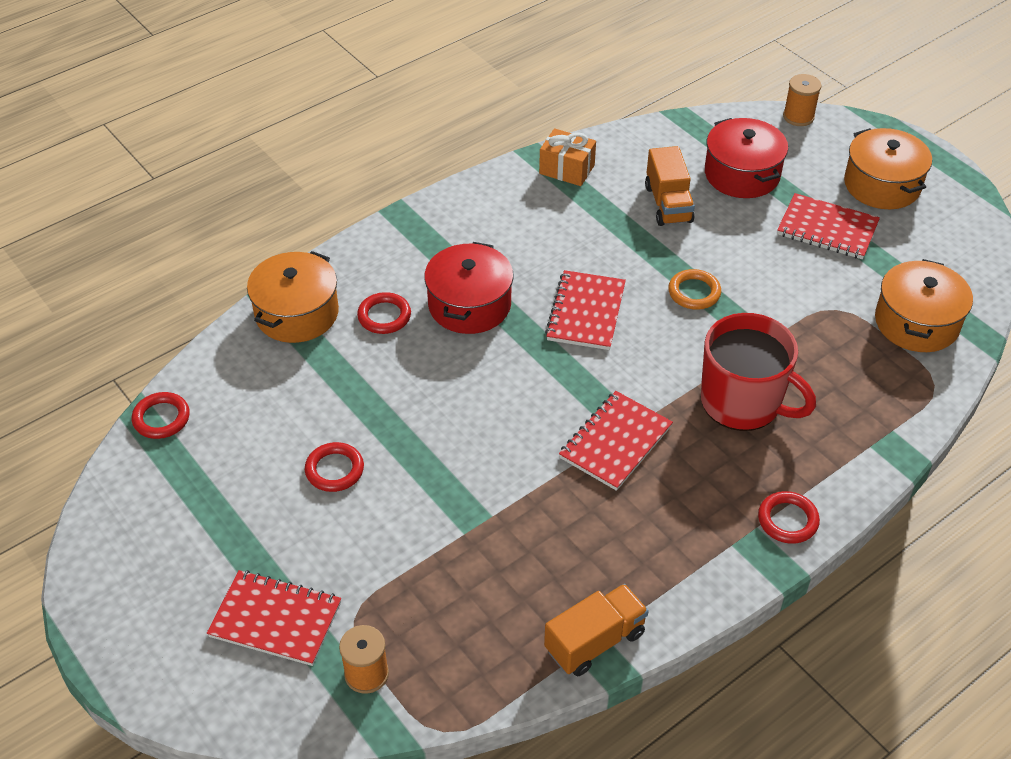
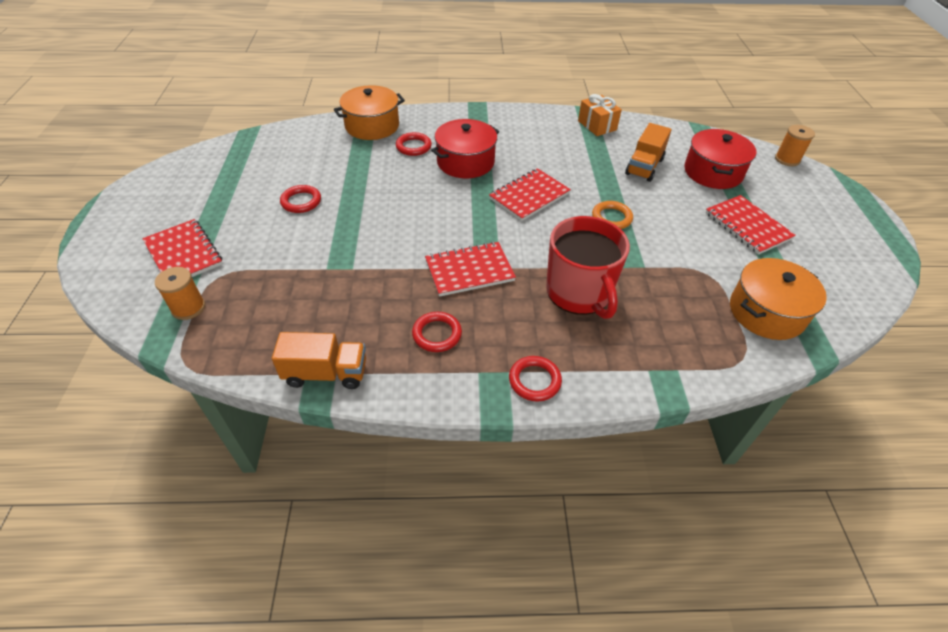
camera: 35 degrees right, 0 degrees up
red ring [132,392,190,439] -> red ring moved to [412,312,462,352]
orange pot [844,128,932,209] -> none

